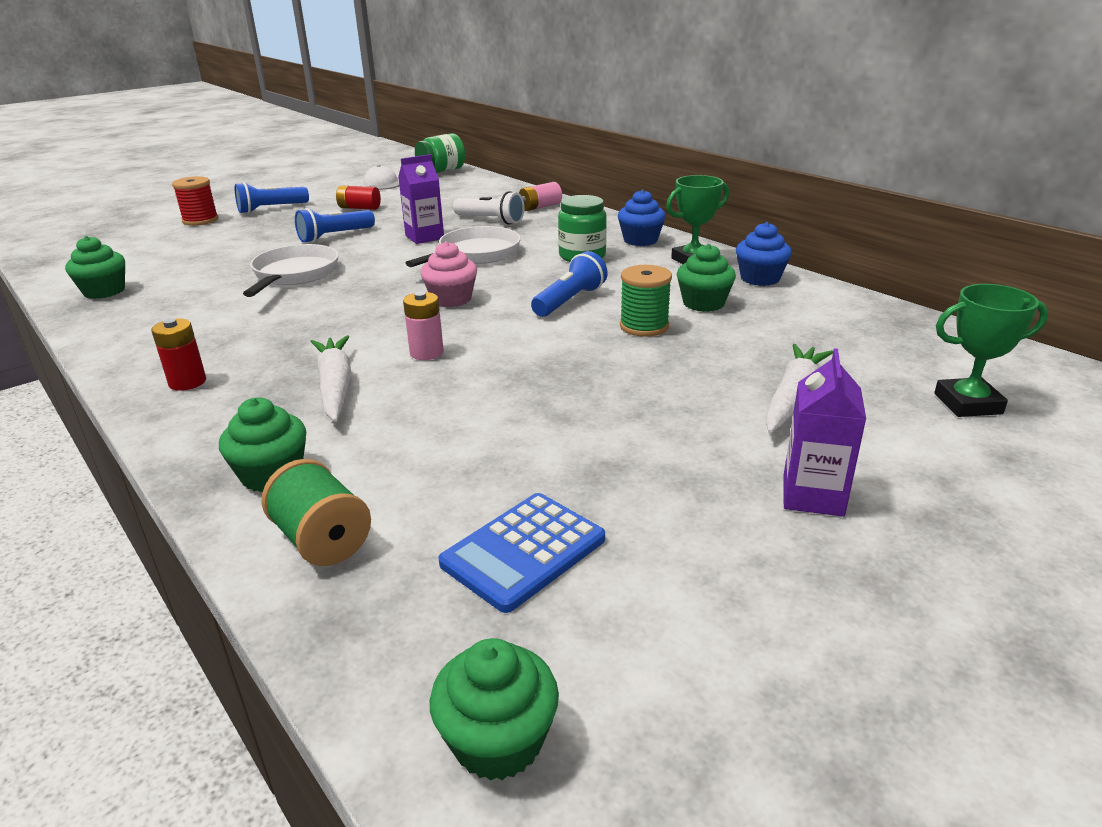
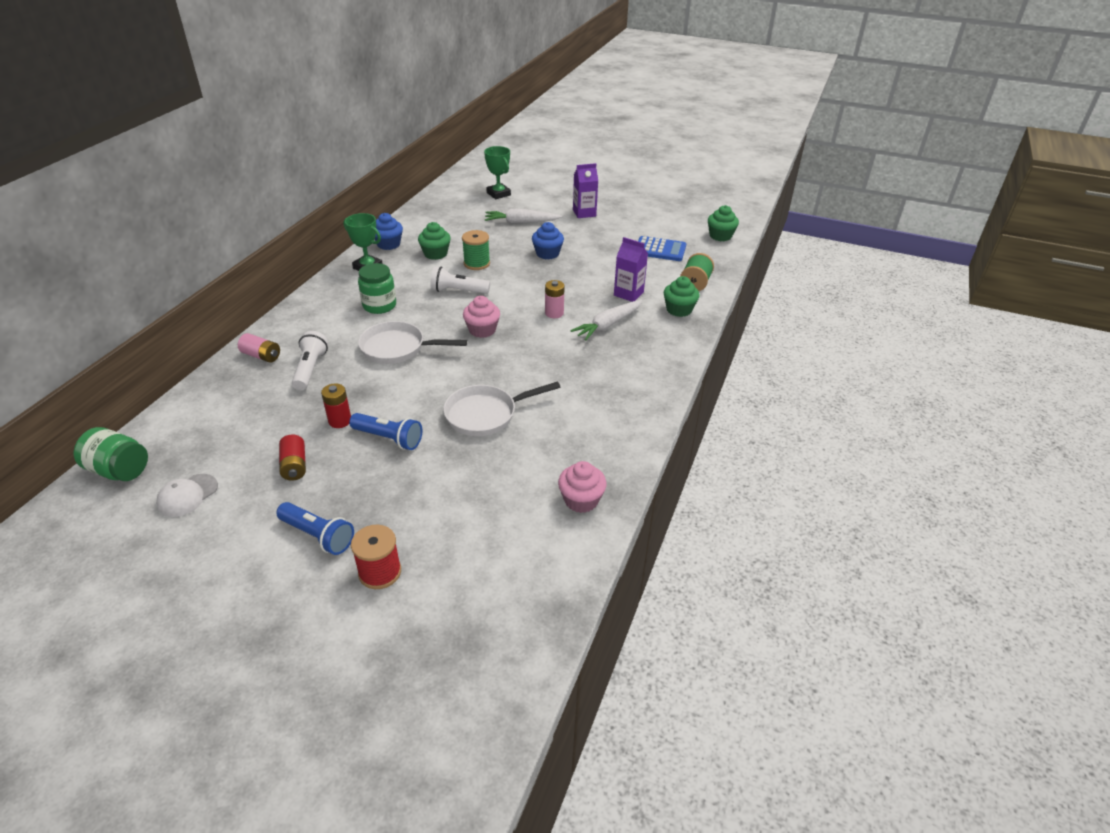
camera: 120 degrees left, 10 degrees up
green cupcake [65,236,125,299] -> pink cupcake [558,461,607,513]
red battery [151,318,206,391] -> red battery moved to [321,383,351,428]
purple carton [398,154,444,244] -> purple carton moved to [614,237,648,302]
blue flashlight [531,251,608,317] -> white flashlight [430,267,490,294]
blue cupcake [618,189,666,246] -> blue cupcake moved to [532,222,564,259]

